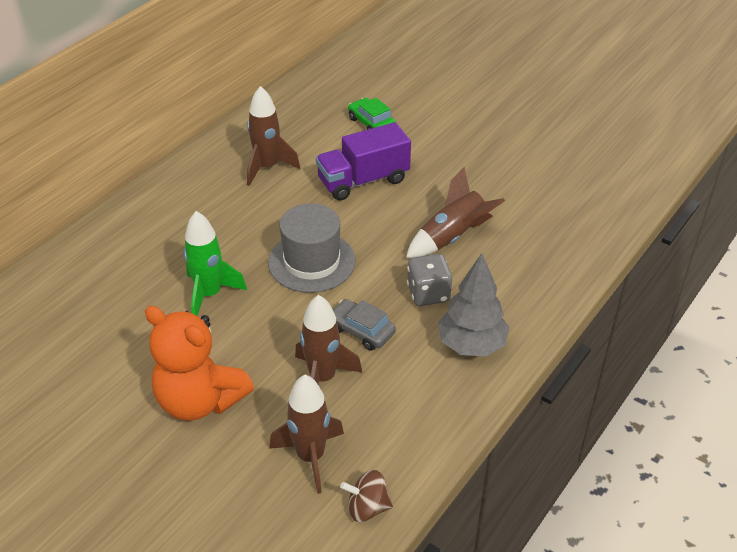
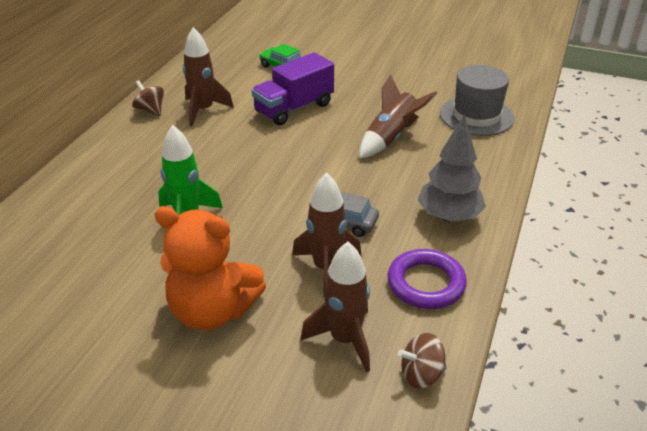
camera: 15 degrees left, 5 degrees down
grey hat [268,203,356,293] -> grey hat moved to [440,65,514,136]
grey dice [407,254,452,306] -> none
none -> brown spinning top [132,80,164,116]
none -> purple ring [388,249,467,309]

